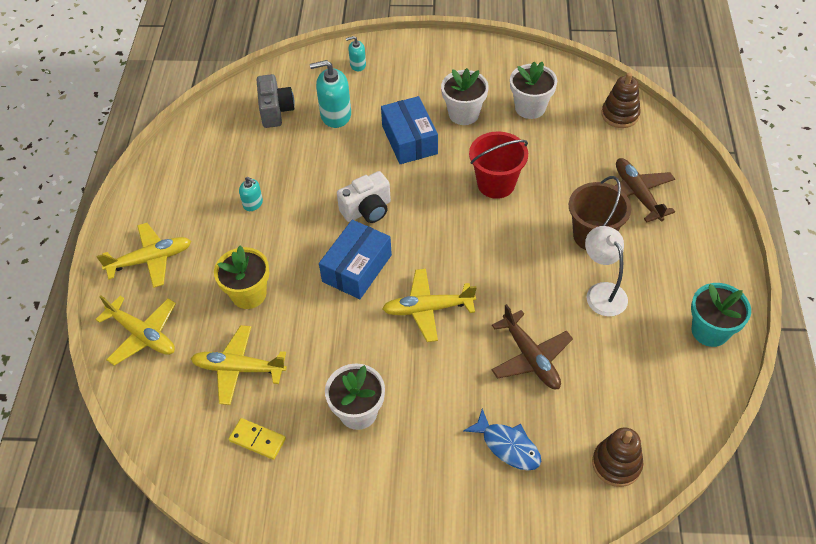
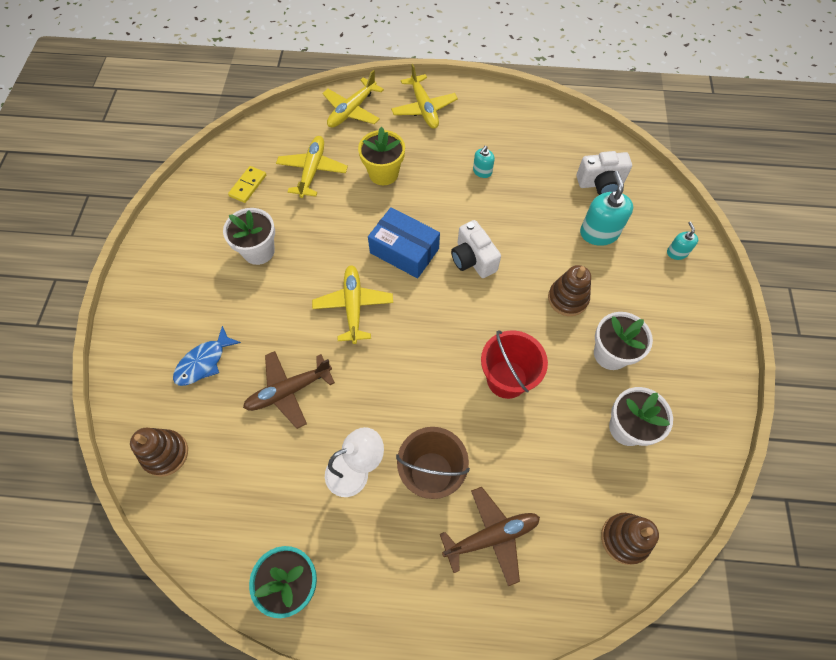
camera: 90 degrees right, 10 degrees up
grey camera [257,74,295,128] -> white camera [577,151,632,195]
blue box [381,96,438,164] -> brown stacking toy [548,265,591,316]

